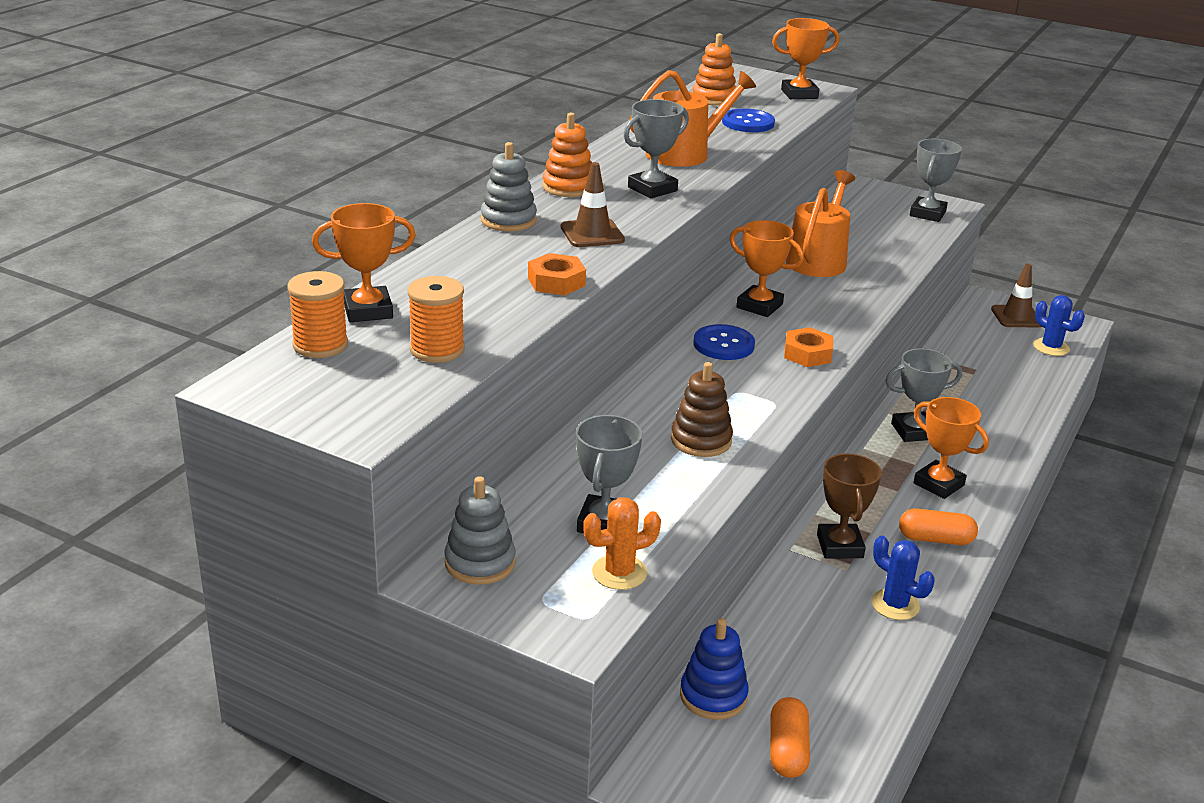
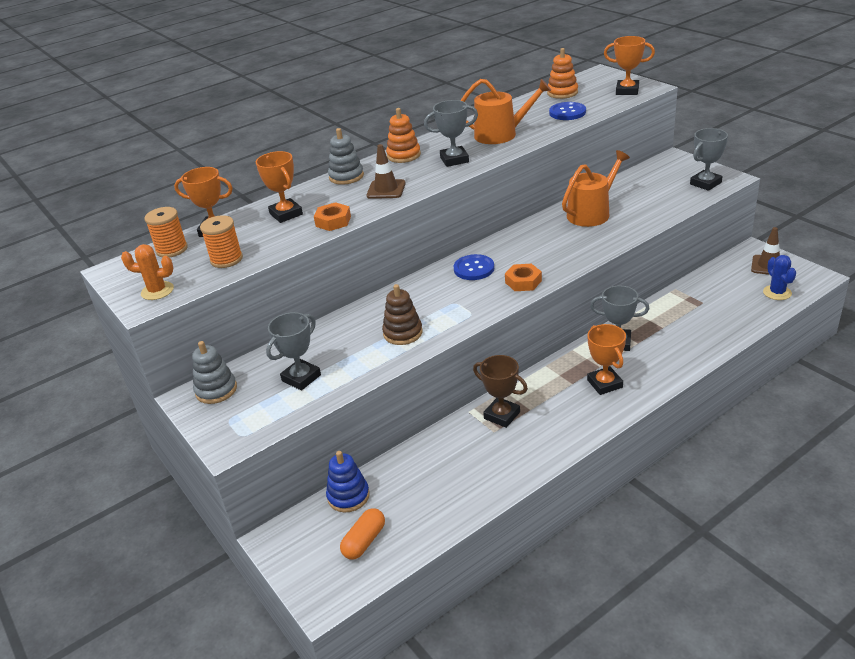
camera: 30 degrees right, 5 degrees up
orange cactus [583,497,661,590] -> orange cactus moved to [121,244,174,300]
orange trophy [730,220,804,317] -> orange trophy moved to [256,151,303,223]
brown trophy [817,453,882,559] -> brown trophy turned 75 degrees counterclockwise [473,355,528,428]
blue cactus [871,536,935,620] -> none
orange capsule [899,508,978,545] -> none

